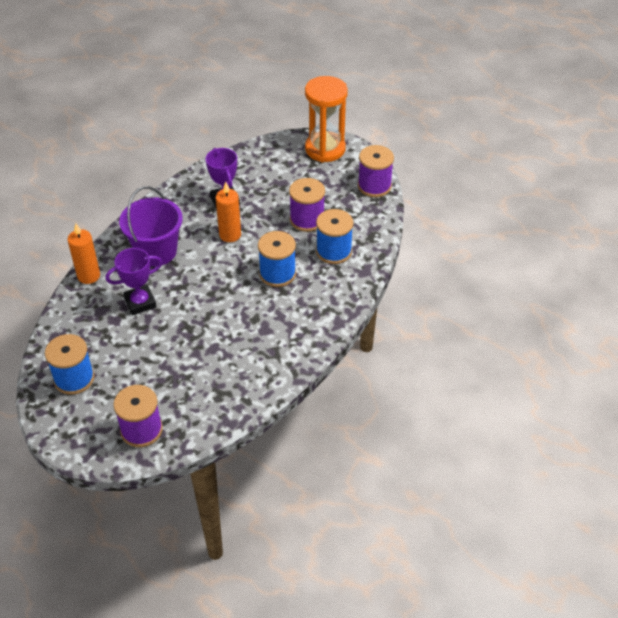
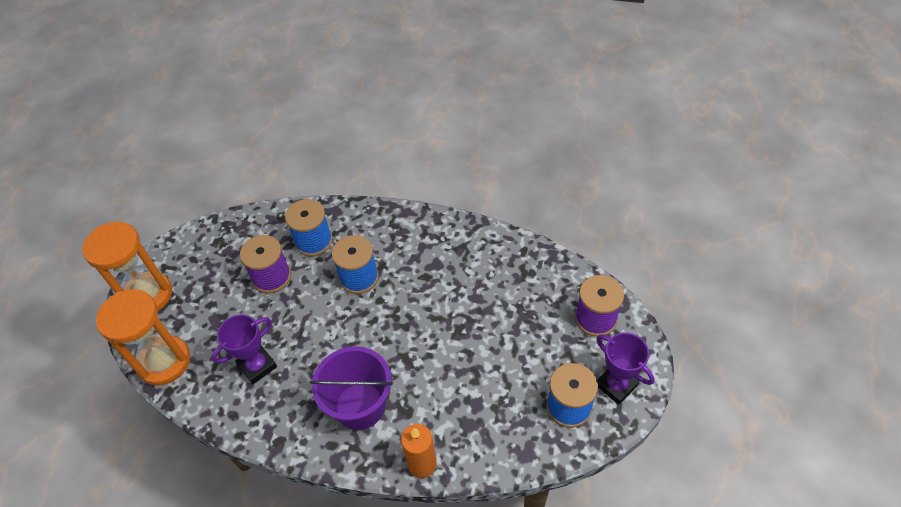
camera: 105 degrees left, 5 degrees up
purple trophy [106,248,162,315] -> purple trophy moved to [597,333,654,405]
orange candle [216,182,241,242] -> none
purple spool [358,145,394,197] -> none
none -> orange hourglass [96,289,190,386]

